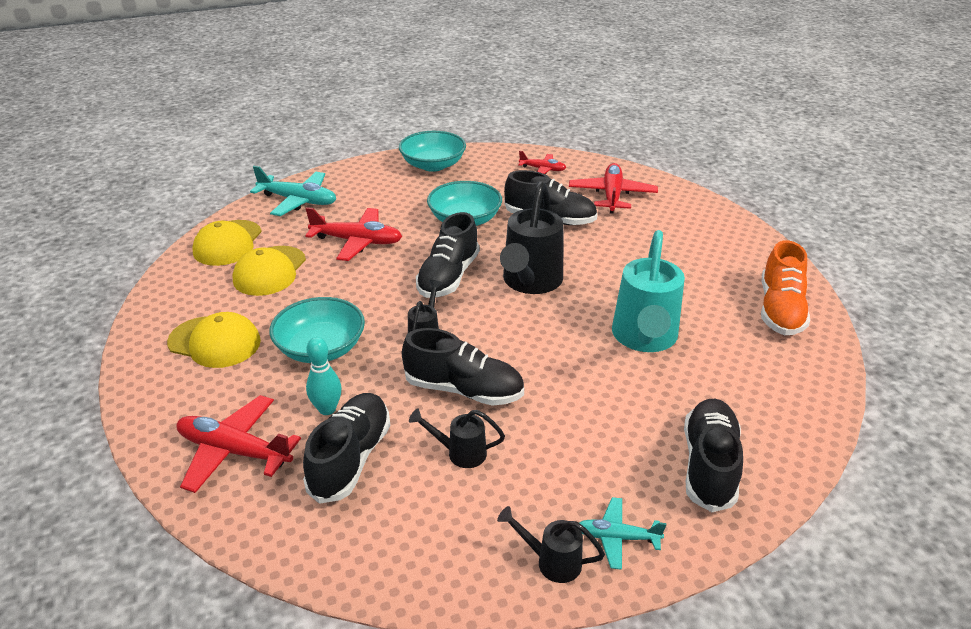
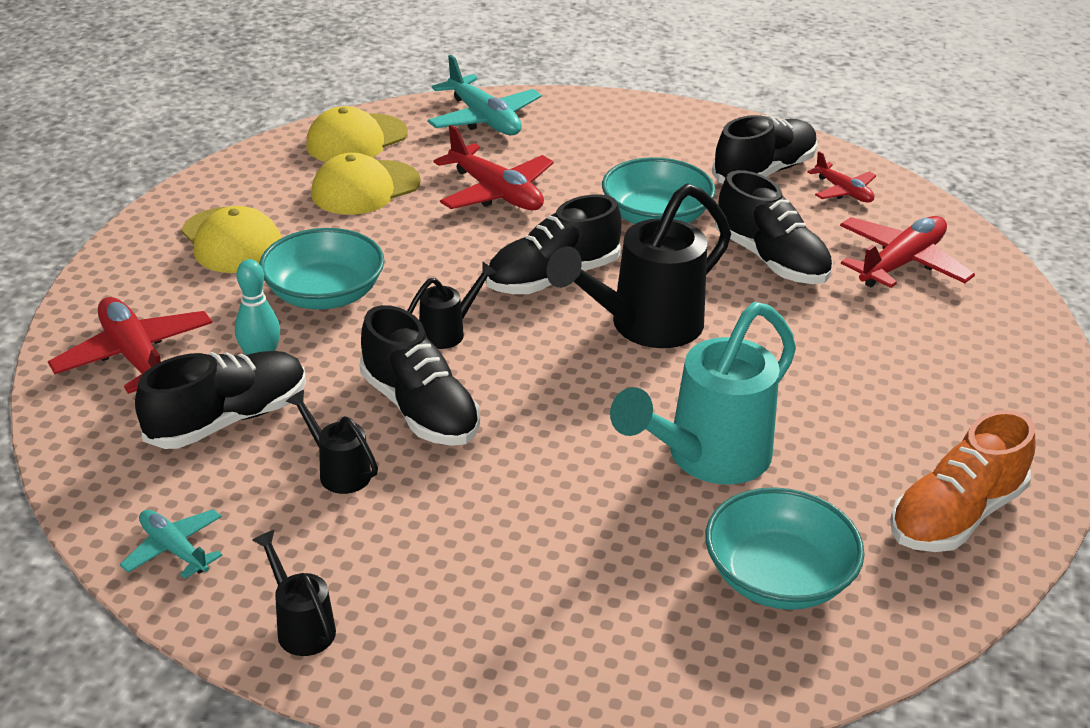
camera: 35 degrees right, 0 degrees up
turquoise bowl [399,131,466,172] -> turquoise bowl moved to [705,487,865,610]
turquoise plane [579,497,666,570] -> turquoise plane moved to [120,509,223,579]
black shoe [684,399,743,512] -> black shoe moved to [712,115,818,183]

